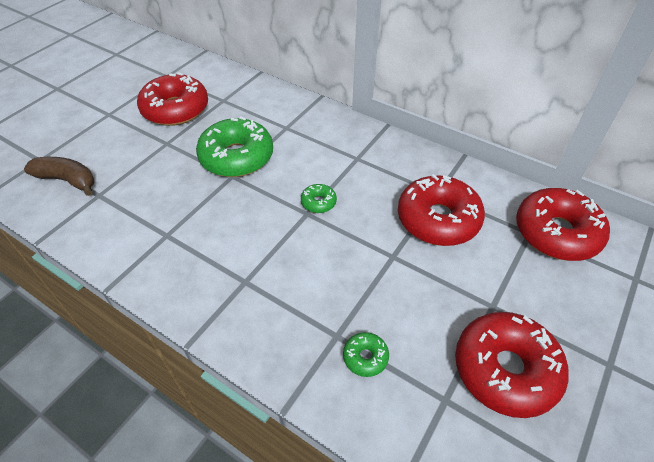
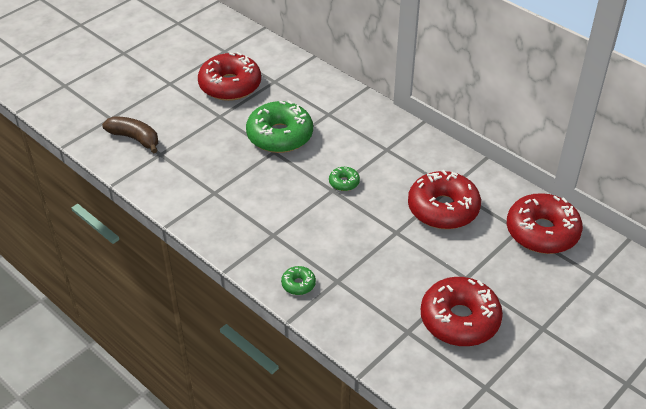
camera: 10 degrees right, 5 degrees down
green donut [343,332,389,377] -> green donut moved to [281,266,316,295]

